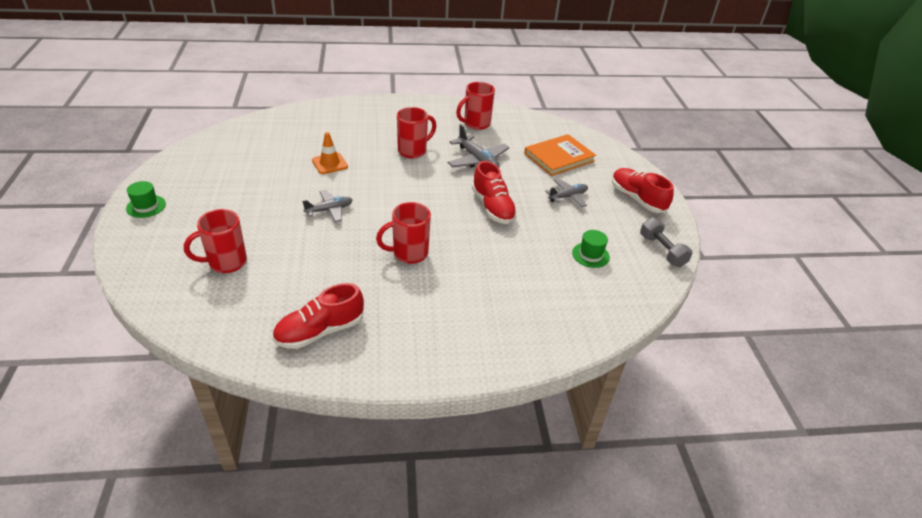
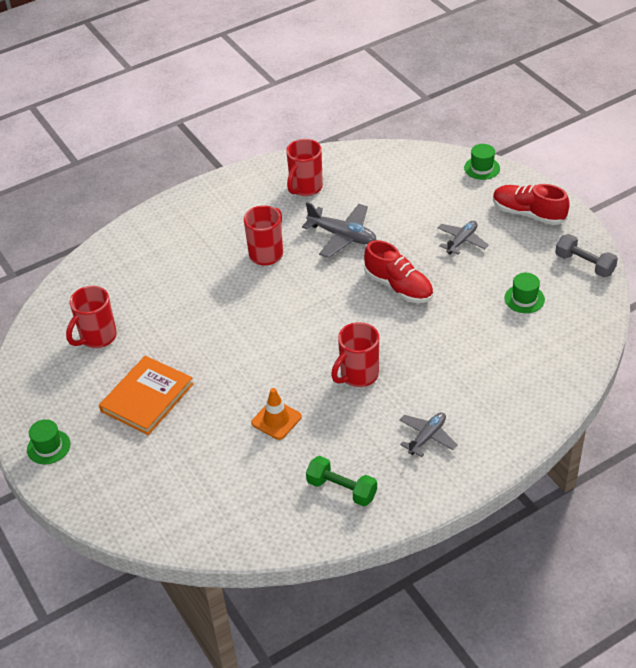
camera: 20 degrees left, 5 degrees up
red mug [184,209,247,273] -> red mug moved to [66,286,117,348]
red shoe [272,283,364,349] -> green dumbbell [306,456,377,506]
grey plane [302,190,352,222] -> grey plane moved to [400,412,458,457]
orange traffic cone [312,132,348,174] -> orange traffic cone moved to [251,388,302,440]
orange book [524,134,596,176] -> orange book moved to [99,356,194,435]
none -> green hat [464,144,500,180]

